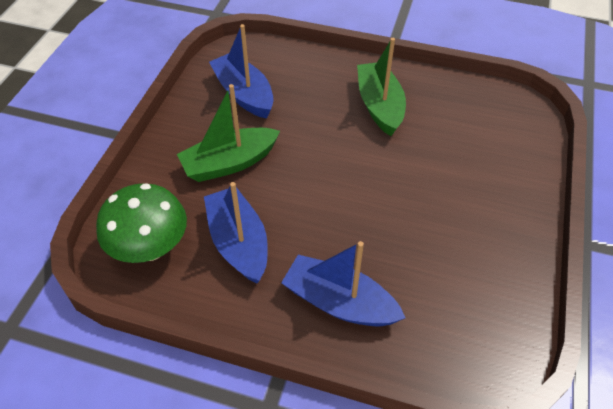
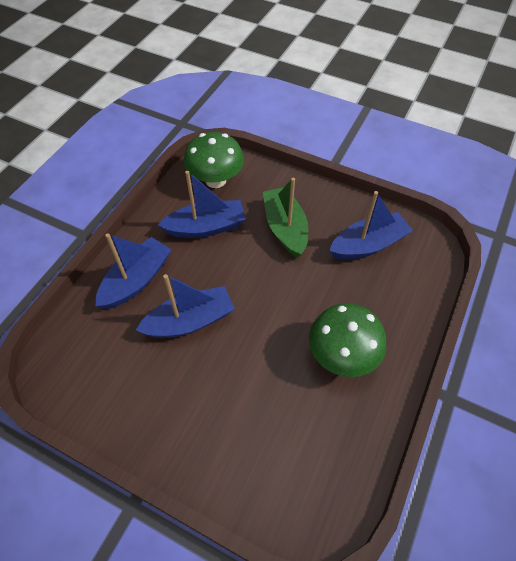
camera: 100 degrees right, 5 degrees up
green boat [357,38,406,136] -> green mushroom [309,303,387,377]
none -> blue boat [136,274,235,338]

